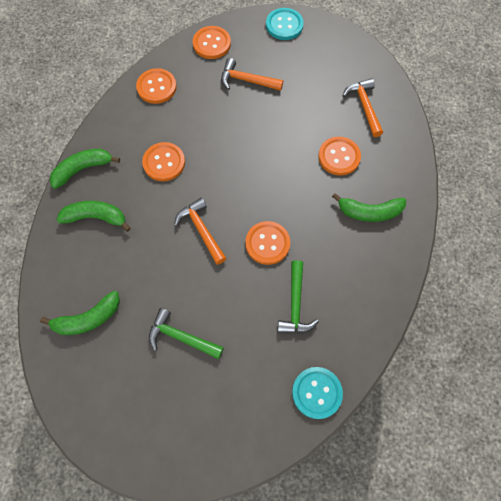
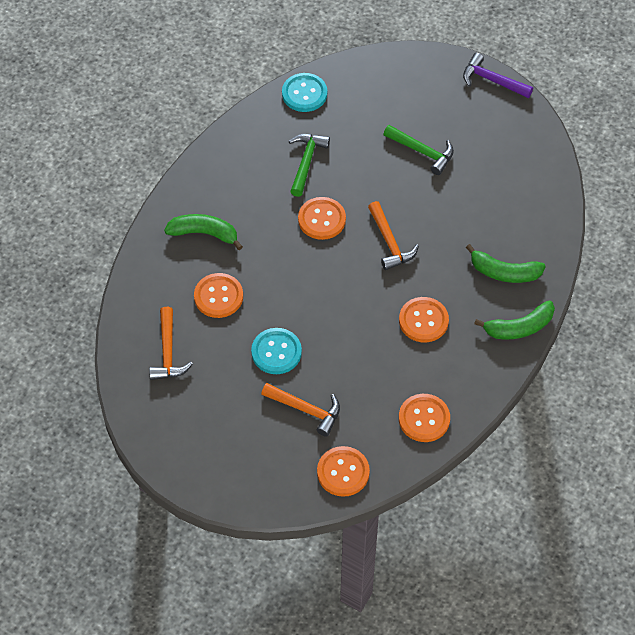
camera: 170 degrees left, 10 degrees down
green banana [40,291,120,335] -> none
turquoise button [266,8,304,40] -> turquoise button moved to [251,328,302,374]
none -> purple hammer [463,53,533,98]

